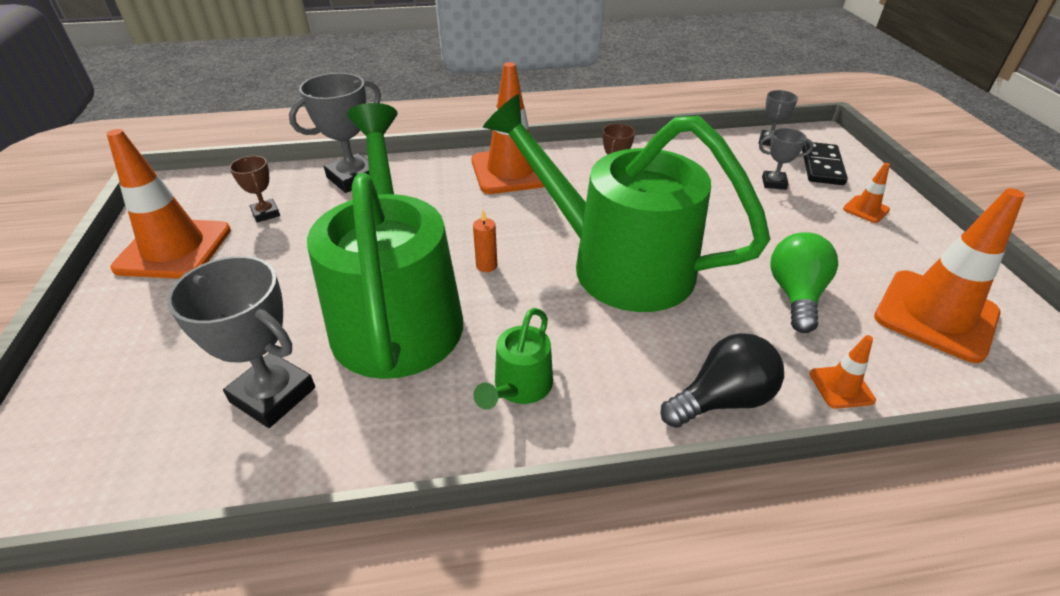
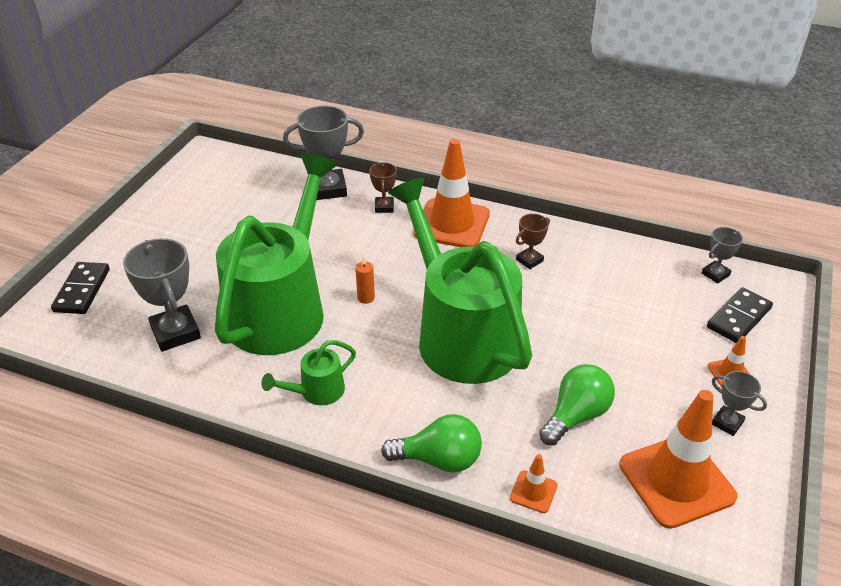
camera: 30 degrees right, 0 degrees up
orange traffic cone [107,129,231,279] -> none
brown trophy [229,156,280,223] -> brown trophy moved to [369,162,397,213]
black light bulb [660,333,784,428] -> green light bulb [381,414,482,473]
grey trophy [759,128,814,190] -> grey trophy moved to [712,371,767,436]
none -> black domino [51,262,110,314]

